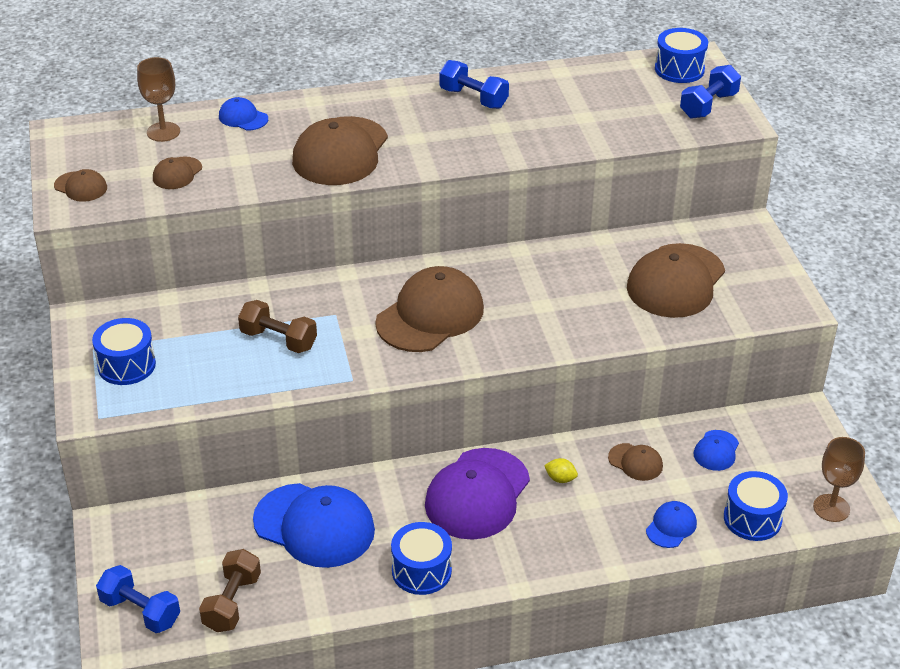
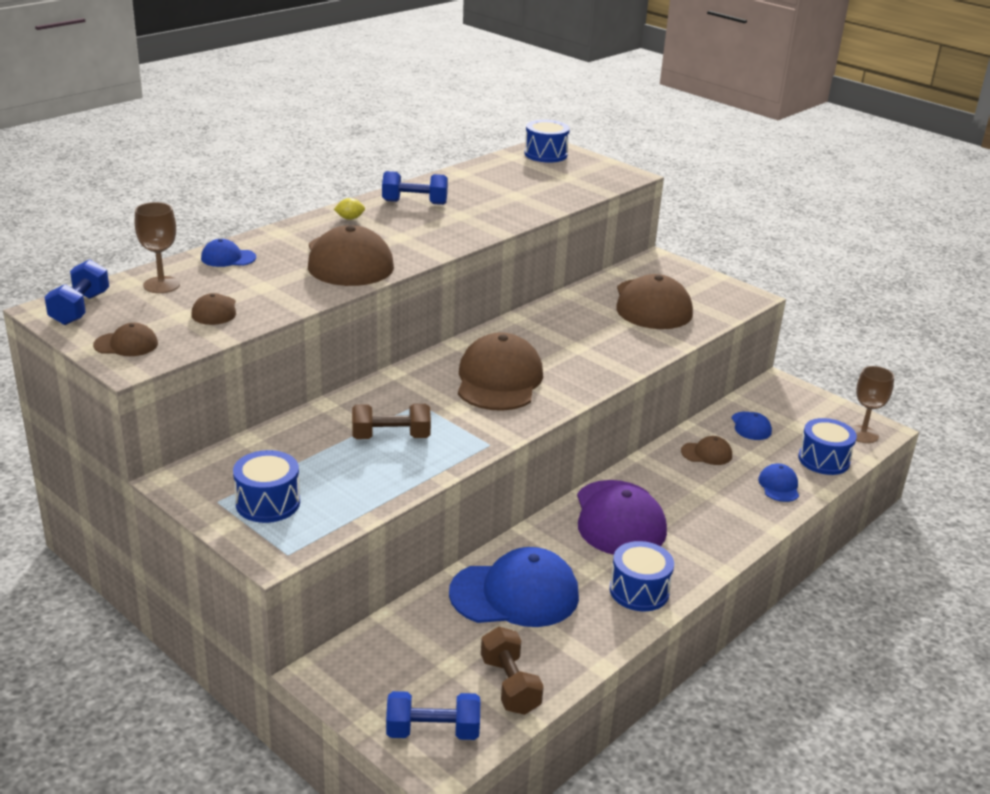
camera: 35 degrees left, 10 degrees down
yellow lemon [544,458,578,483] -> yellow lemon moved to [334,198,365,220]
blue dumbbell [680,65,741,119] -> blue dumbbell moved to [45,259,109,325]

